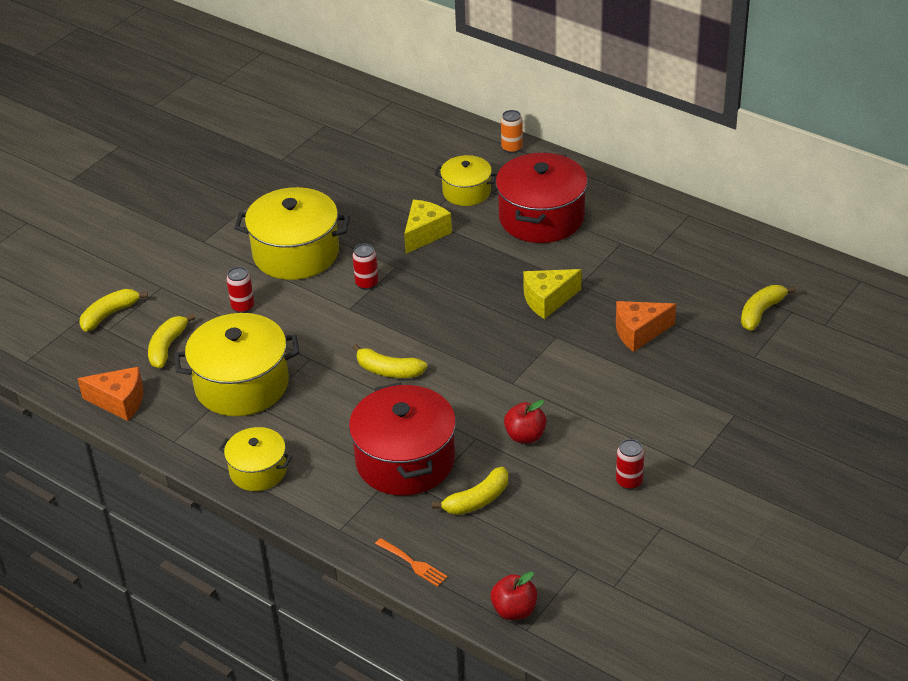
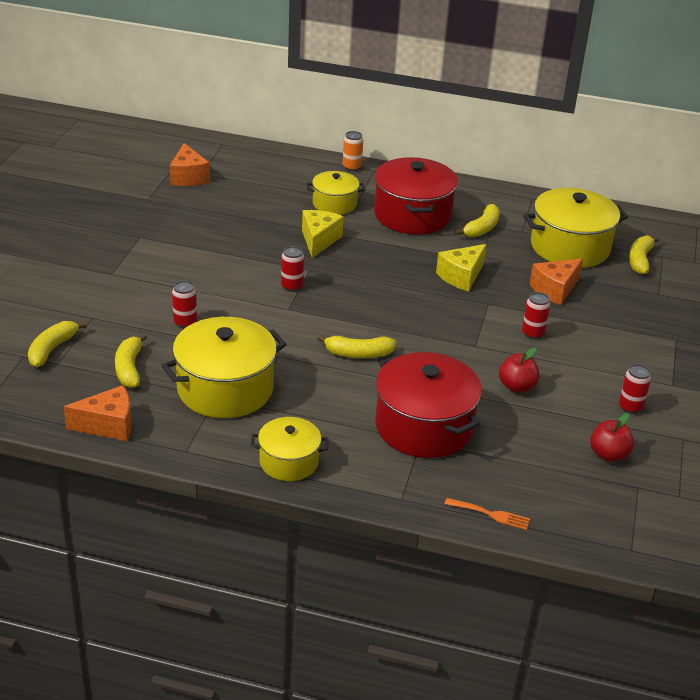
camera: 25 degrees left, 5 degrees down
yellow pot [234,187,350,280] -> yellow pot moved to [523,188,628,268]
yellow banana [432,467,508,515] -> yellow banana moved to [455,204,500,238]
red apple [491,572,537,620] -> red apple moved to [590,413,634,462]
none -> orange cheese [170,143,210,186]
none -> red can [522,292,550,339]

